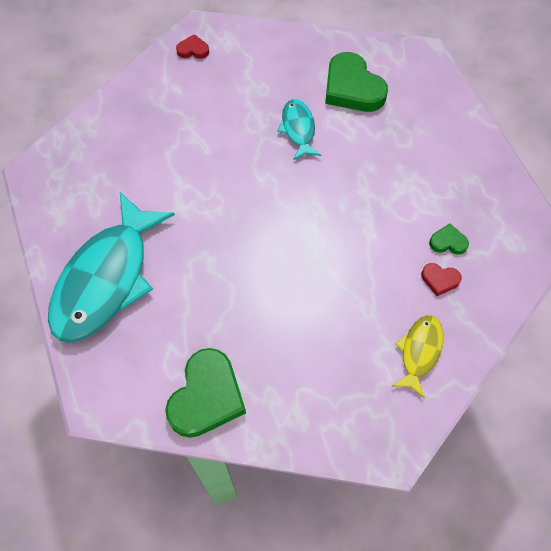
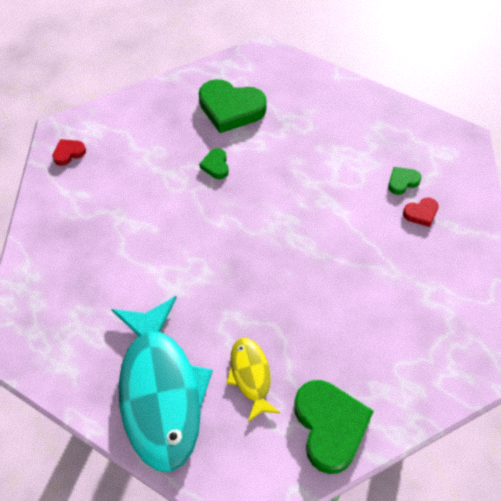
camera: 35 degrees left, 5 degrees down
turquoise fish [277,99,321,160] -> green heart [199,148,229,179]
yellow fish [393,315,443,398] -> yellow fish moved to [226,338,280,422]

